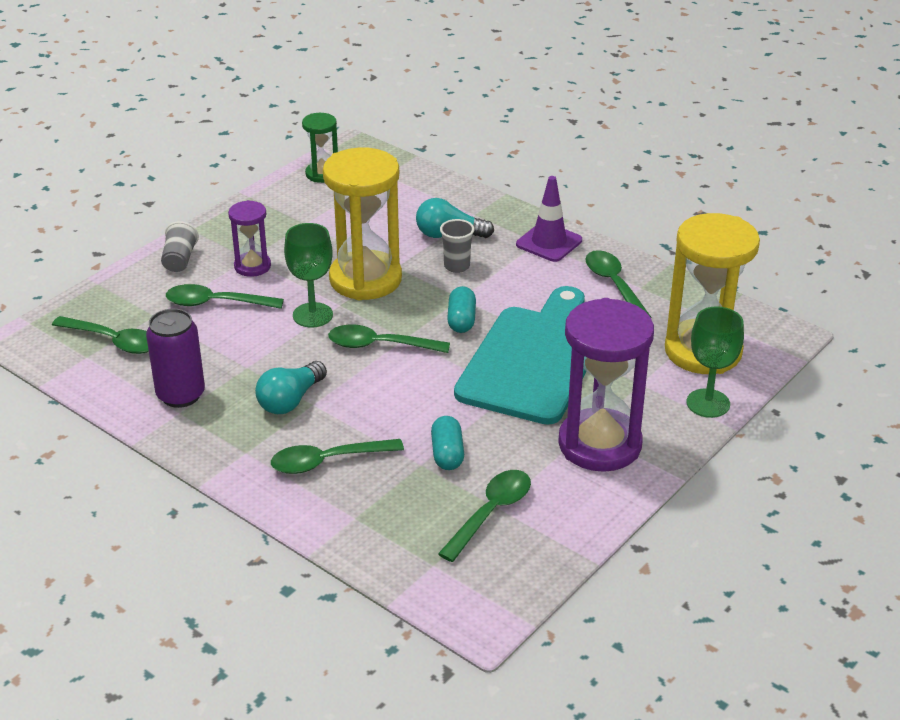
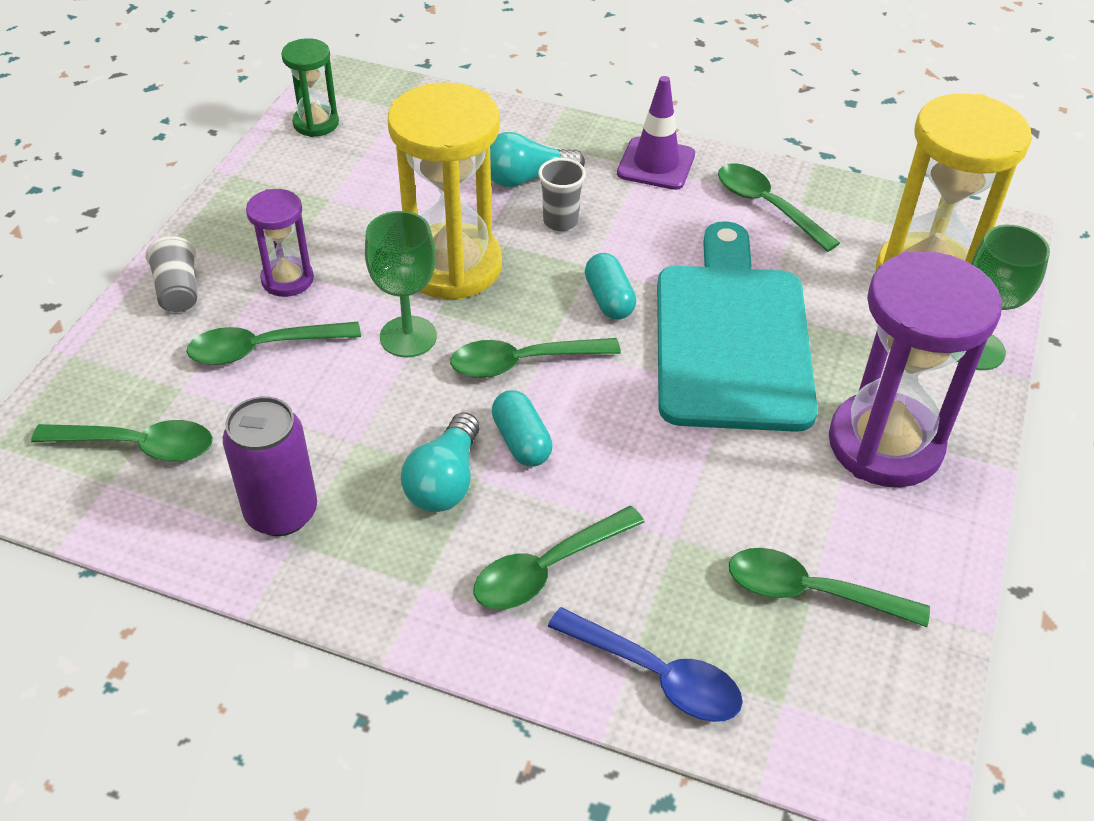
camera: 20 degrees left, 10 degrees up
turquoise capsule [431,416,464,470] -> turquoise capsule moved to [492,390,553,466]
green spoon [438,470,531,562] -> green spoon turned 90 degrees counterclockwise [729,548,930,627]
none -> blue spoon [548,607,743,722]

